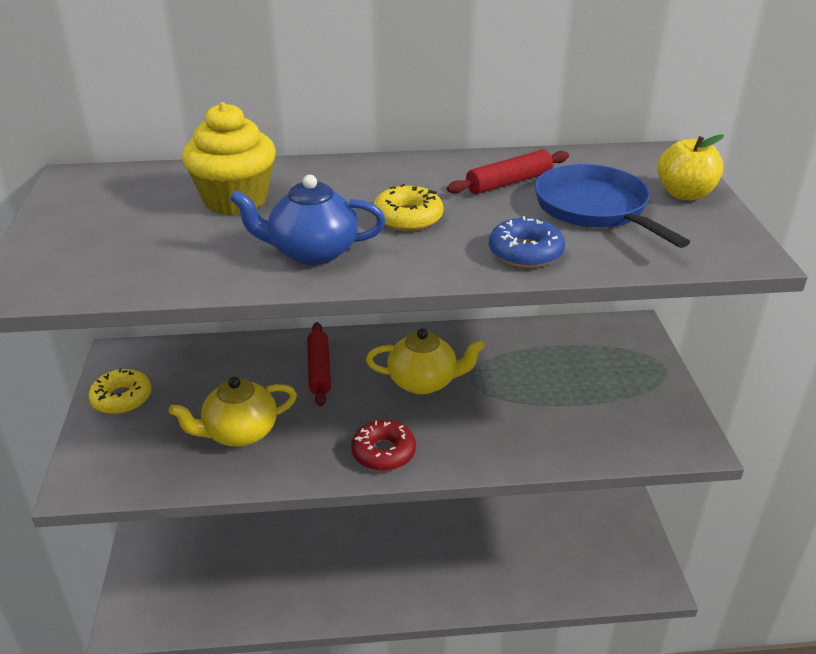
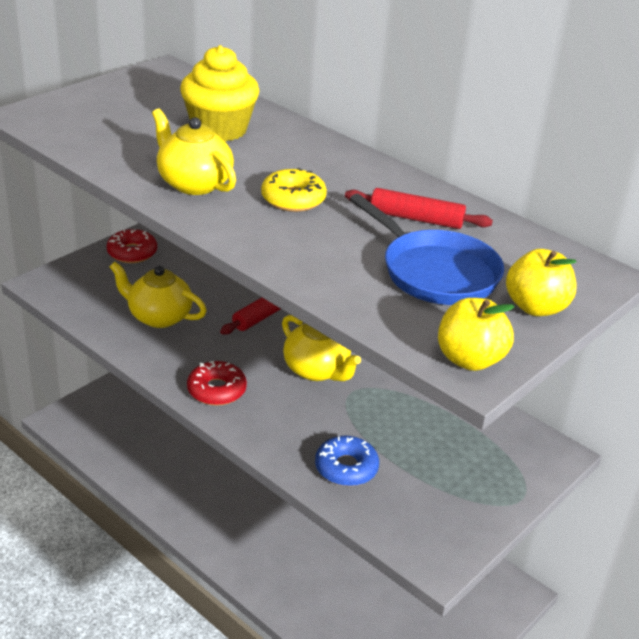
camera: 45 degrees right, 0 degrees up
yellow donut [89,369,151,414] -> red donut [107,229,157,263]
blue teapot [230,175,386,265] -> yellow teapot [152,108,236,195]
blue donut [489,216,565,268] -> blue donut moved to [315,436,379,486]
blue pan [534,164,690,248] -> blue pan turned 120 degrees clockwise [350,194,504,305]
none -> yellow apple [438,298,515,371]

